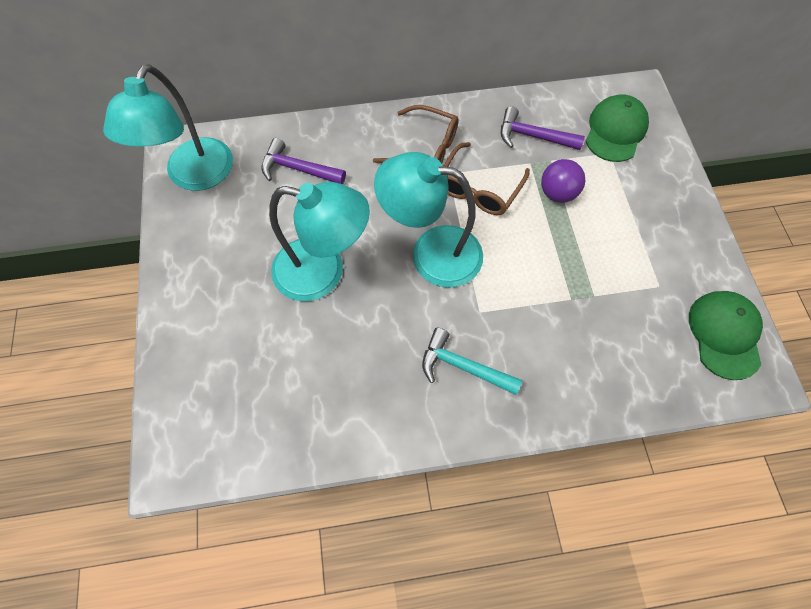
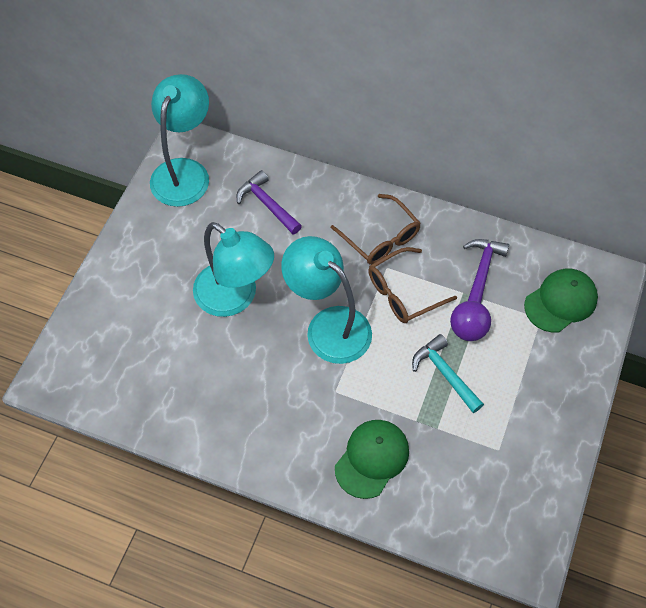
camera: 30 degrees right, 5 degrees down
turquoise lamp [103,64,233,191] -> turquoise lamp turned 150 degrees clockwise [150,74,209,207]
turquoise hammer [422,328,522,395] -> turquoise hammer moved to [412,334,484,413]
purple hammer [501,106,585,150] -> purple hammer turned 60 degrees clockwise [463,239,509,303]
green cap [689,291,763,380] -> green cap moved to [335,420,409,499]

